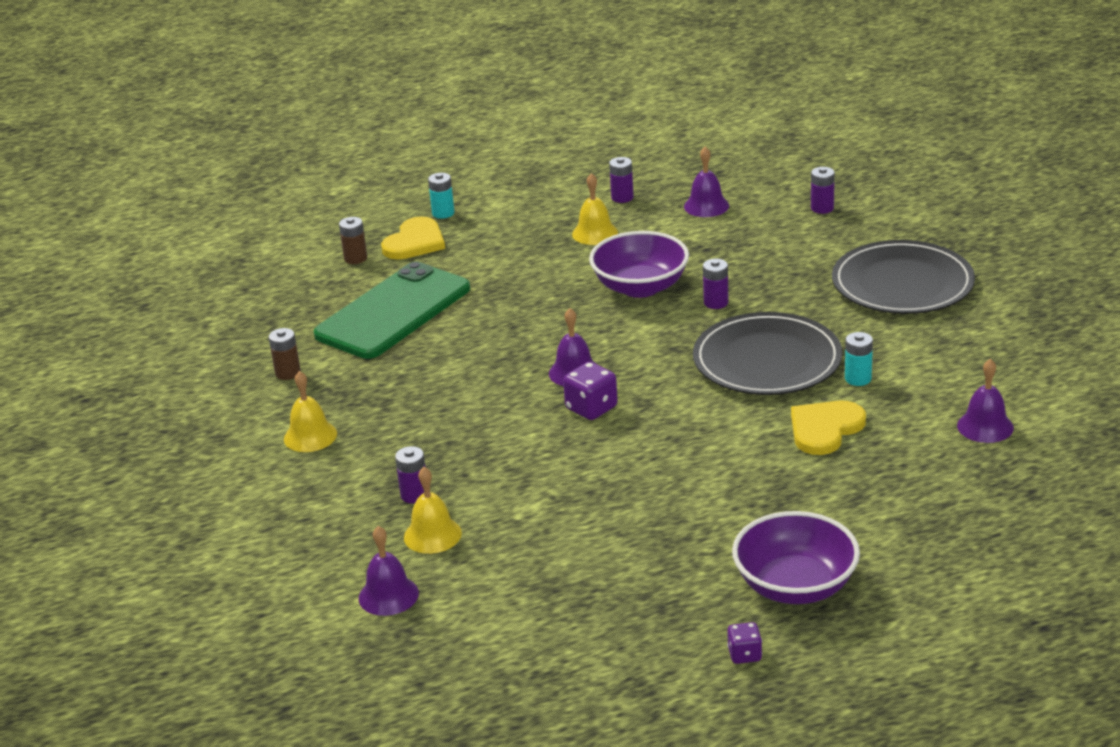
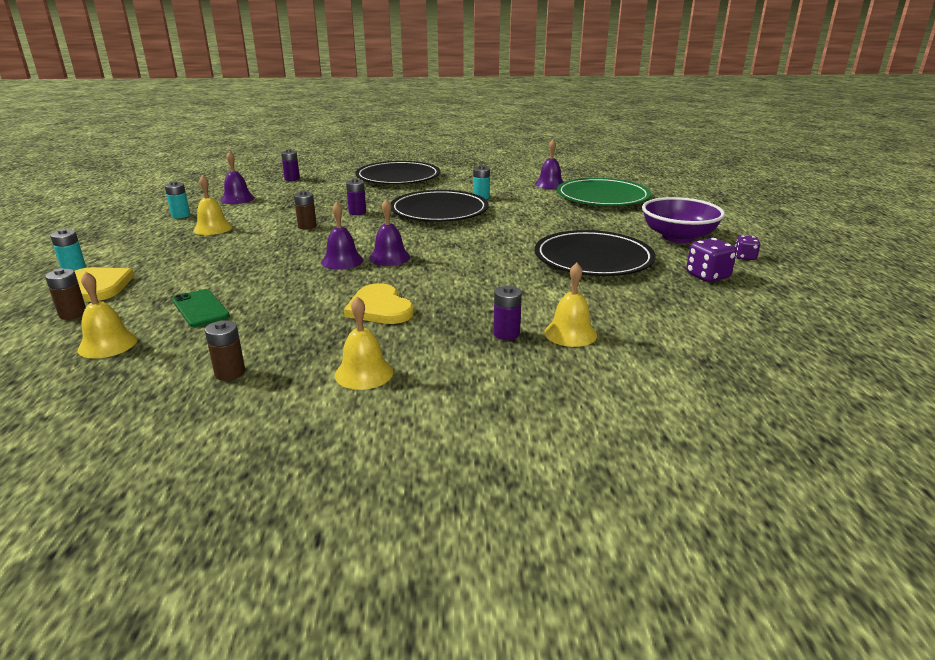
camera: 75 degrees left, 5 degrees down
green phone [314,262,470,359] -> green phone [172,289,230,327], size x0.46
purple bell [359,526,419,616] -> purple bell moved to [321,202,364,270]
purple dice [563,362,618,420] -> purple dice moved to [686,238,737,282]
purple bowl [589,231,689,298] -> brown battery [294,191,317,230]
purple battery [609,157,634,203] -> turquoise battery [165,181,190,218]
yellow heart [791,401,866,455] -> yellow heart moved to [344,283,414,324]
none -> yellow bell [78,272,138,358]
none -> black plate [535,230,656,276]
none -> green plate [557,178,651,206]

